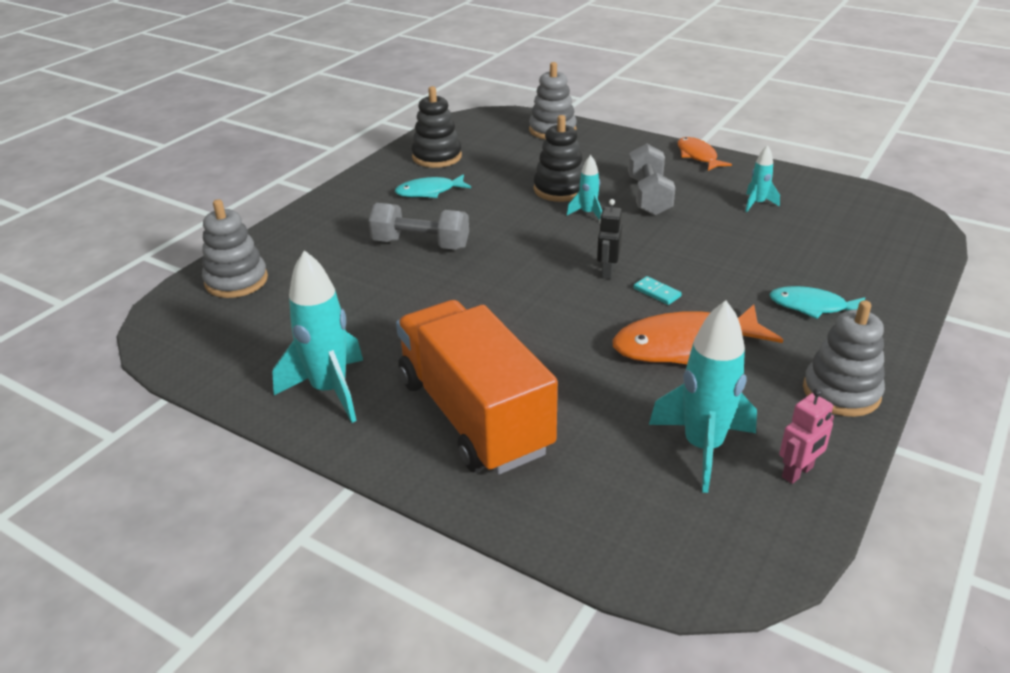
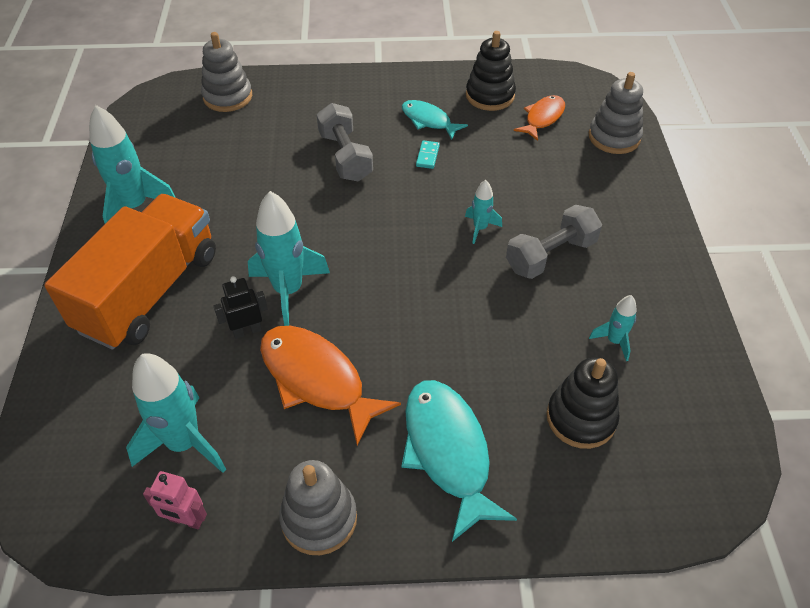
camera: 55 degrees right, 15 degrees up
black stacking toy [534,115,584,202] -> black stacking toy moved to [547,358,620,449]
black robot [597,199,622,279] -> black robot moved to [213,276,268,339]
turquoise domino [634,276,682,305] -> turquoise domino moved to [416,140,440,169]
orange fish [678,137,732,171] -> orange fish moved to [514,95,565,141]
turquoise fish [769,286,865,319] -> turquoise fish [401,380,517,542], size x1.69
none -> turquoise rocket [248,191,330,326]

